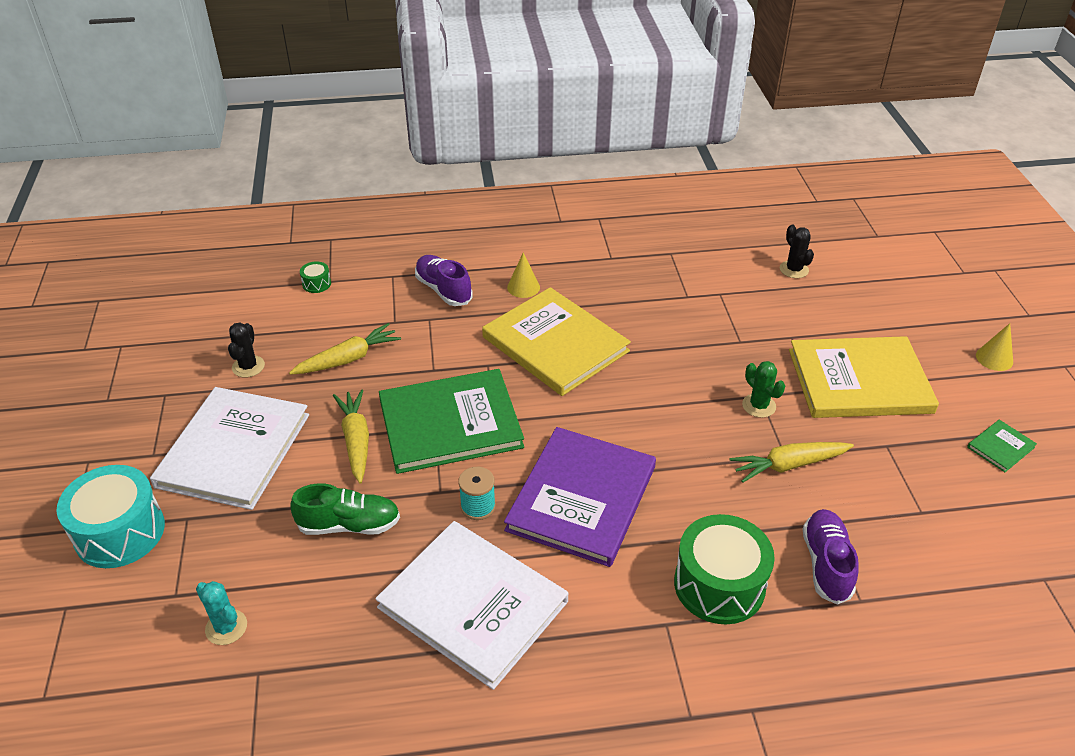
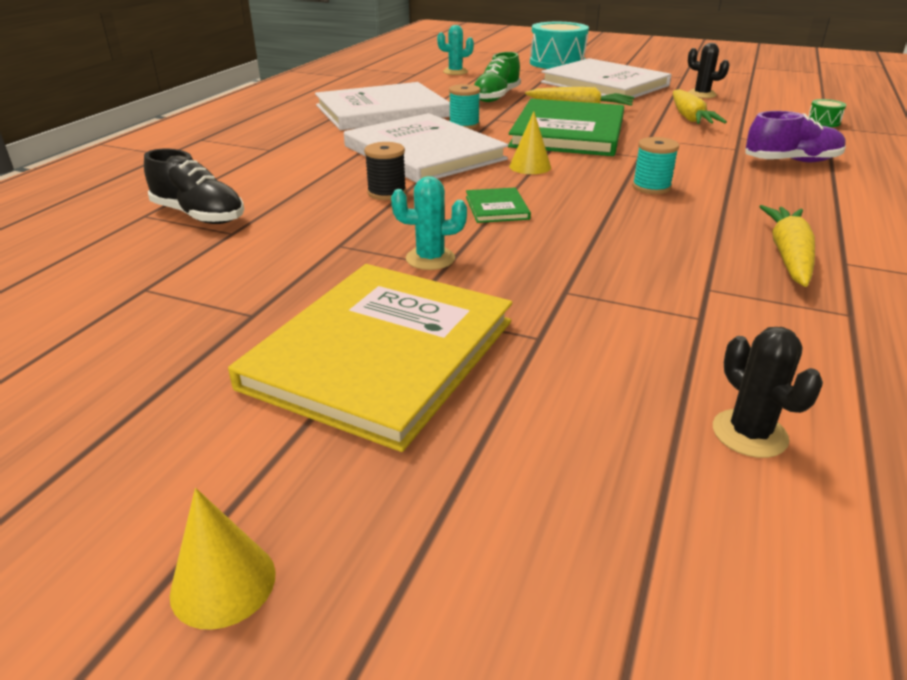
camera: 120 degrees right, 10 degrees down
yellow book [482,287,631,396] -> turquoise spool [632,137,679,194]
purple book [504,427,656,567] -> white book [344,113,508,183]
yellow cone [507,253,540,298] -> yellow cone moved to [509,111,551,174]
green drum [674,514,775,624] -> none
yellow carrot [730,442,854,483] -> yellow carrot moved to [759,205,815,287]
green cactus [742,361,785,418] -> turquoise cactus [391,176,467,270]
black cactus [780,224,814,278] -> black cactus turned 60 degrees clockwise [713,327,823,458]
purple shoe [803,509,859,605] -> black shoe [144,149,244,224]
green book [967,420,1037,472] -> green book moved to [466,187,531,223]
none -> black spool [364,142,407,200]

